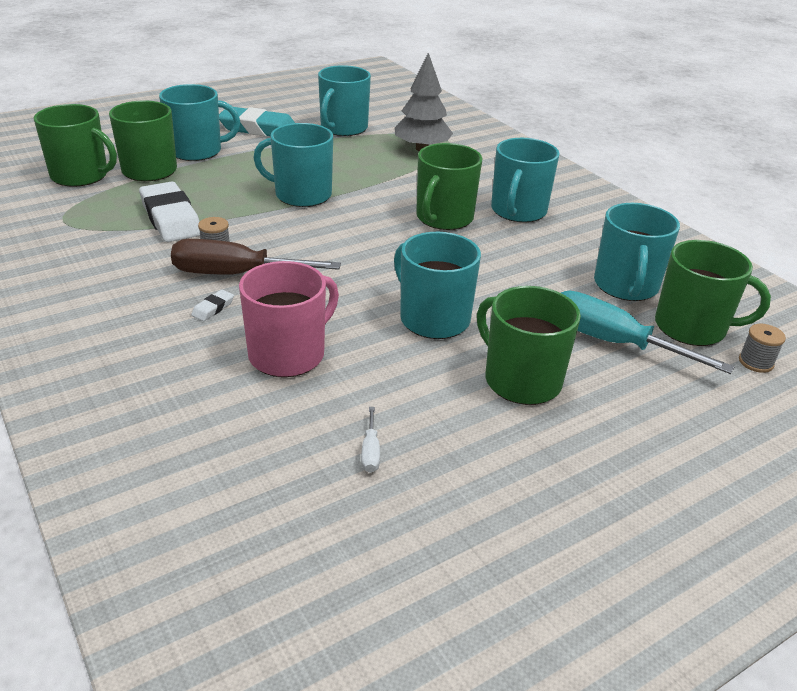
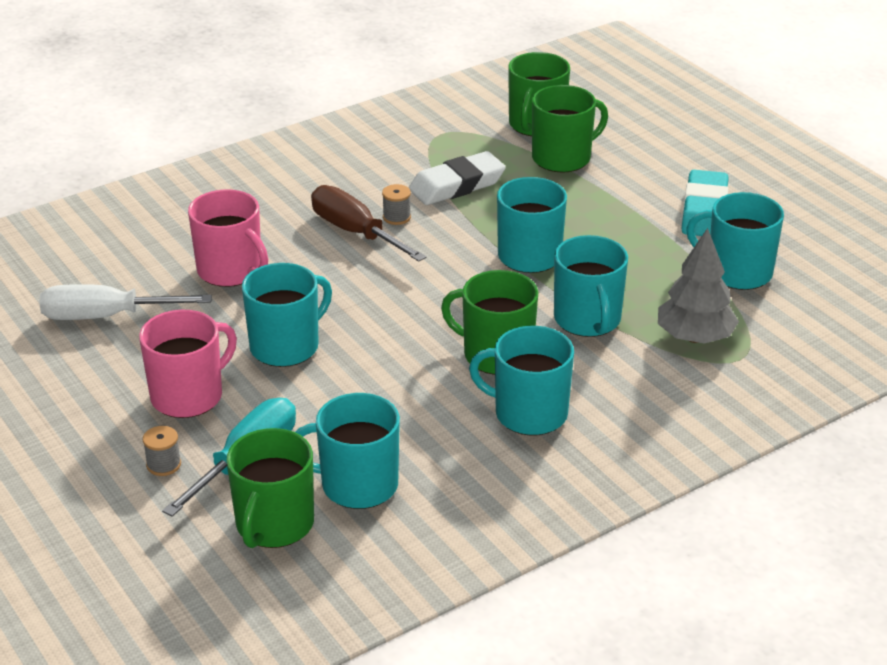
camera: 90 degrees right, 0 degrees up
turquoise mug [159,84,240,161] -> turquoise mug moved to [554,235,628,337]
brown screwdriver [171,239,341,275] -> brown screwdriver turned 45 degrees counterclockwise [311,185,427,262]
white eraser [191,290,234,321] -> none
white screwdriver [361,407,380,473] -> white screwdriver [39,284,212,320], size x2.44
green mug [477,286,581,405] -> pink mug [139,310,237,418]
grey spool [739,324,786,373] -> grey spool moved to [143,426,181,476]

